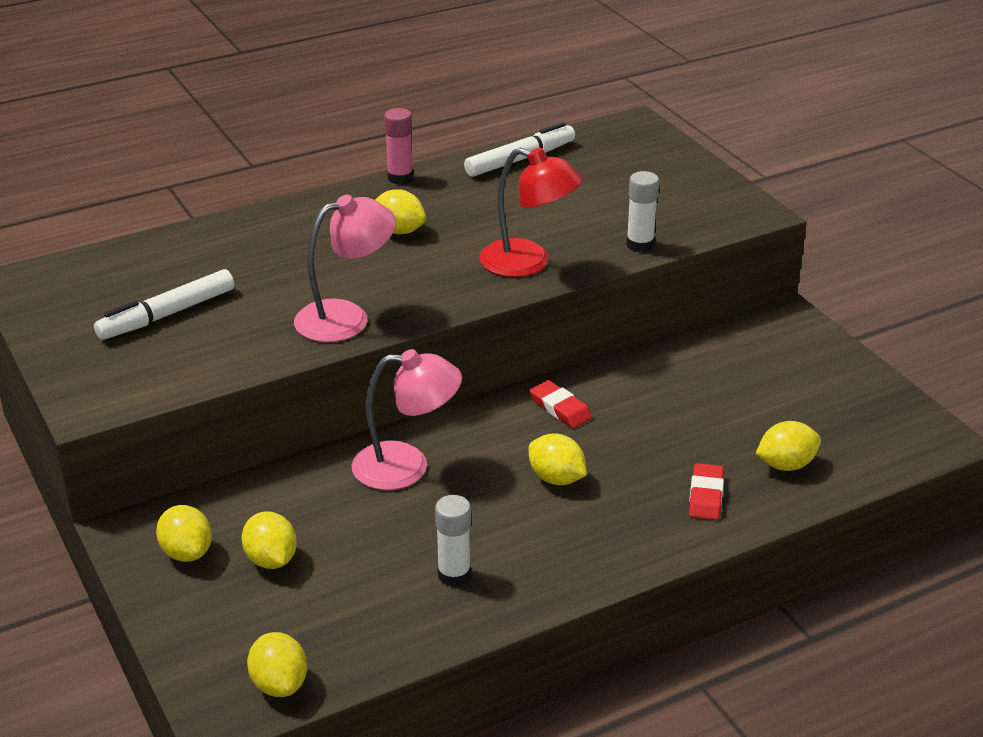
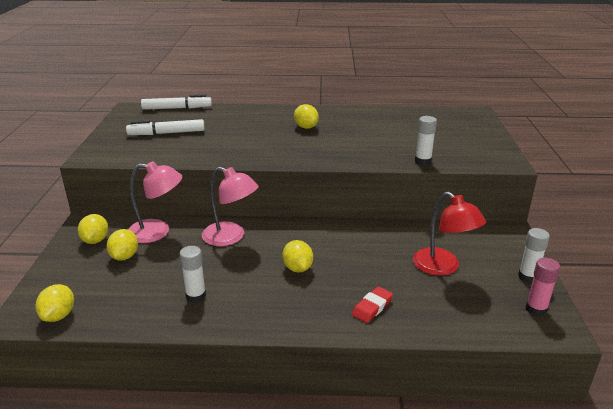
camera: 30 degrees right, 5 degrees down
pink lamp [294,194,396,342] -> pink lamp moved to [128,161,182,243]
pink glue stick [384,108,413,184] -> pink glue stick moved to [526,258,560,317]
white marker [464,122,575,177] -> white marker moved to [141,95,212,110]
red lamp [479,148,583,277] -> red lamp moved to [413,192,486,276]
red eraser [530,380,592,428] -> none
yellow lemon [756,421,821,471] -> none
none -> white glue stick [518,228,550,283]

